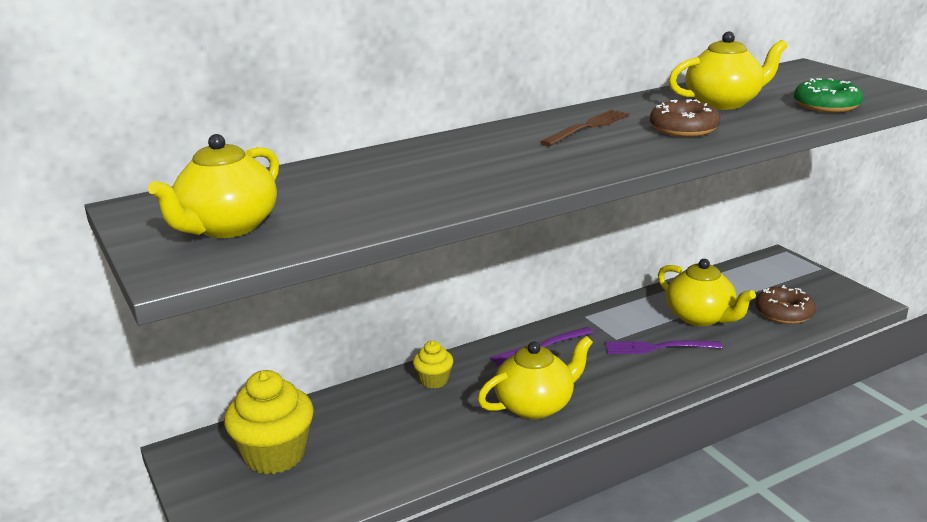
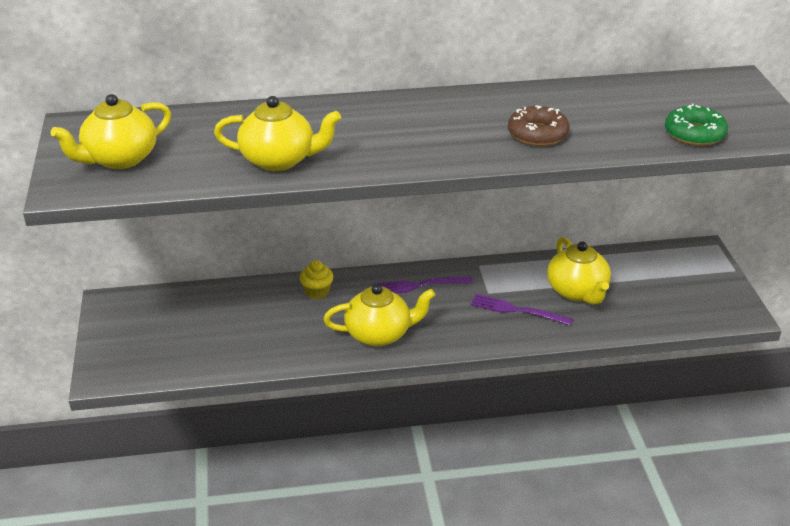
camera: 20 degrees right, 10 degrees up
yellow cupcake [224,370,314,474] -> none
brown fork [540,110,629,146] -> none
yellow teapot [669,32,787,110] -> yellow teapot moved to [214,96,341,171]
brown donut [755,285,816,324] -> none

